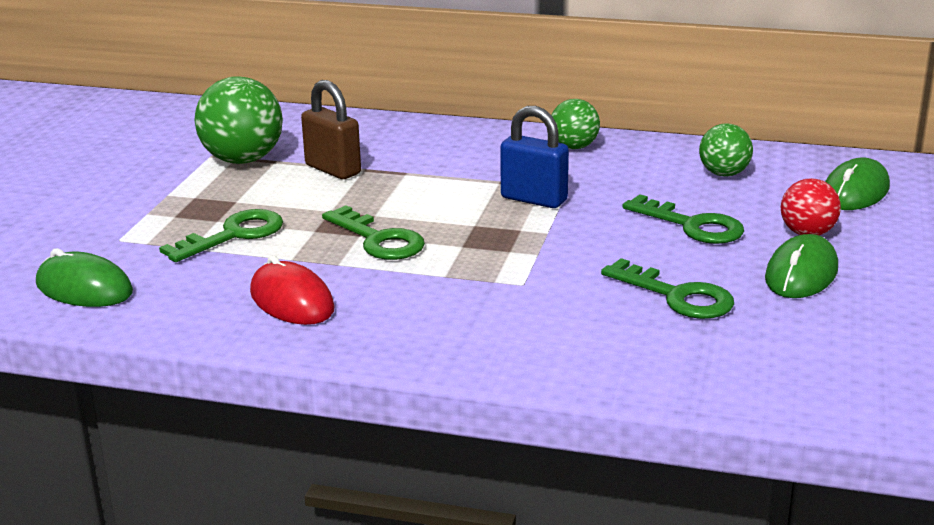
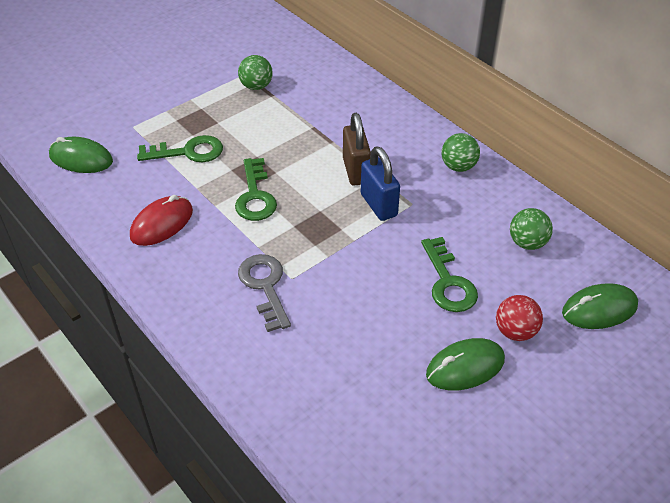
camera: 35 degrees right, 20 degrees up
green mouse [36,248,133,307] -> green mouse turned 45 degrees counterclockwise [49,137,113,173]
green ball [194,77,283,164] -> green ball [238,55,273,90], size x0.59
red mouse [250,255,335,325] -> red mouse turned 45 degrees clockwise [130,195,193,246]
brown padlock [301,80,361,179] -> brown padlock moved to [343,113,371,186]
green key [601,258,734,319] -> none
none -> grey key [238,254,291,332]

